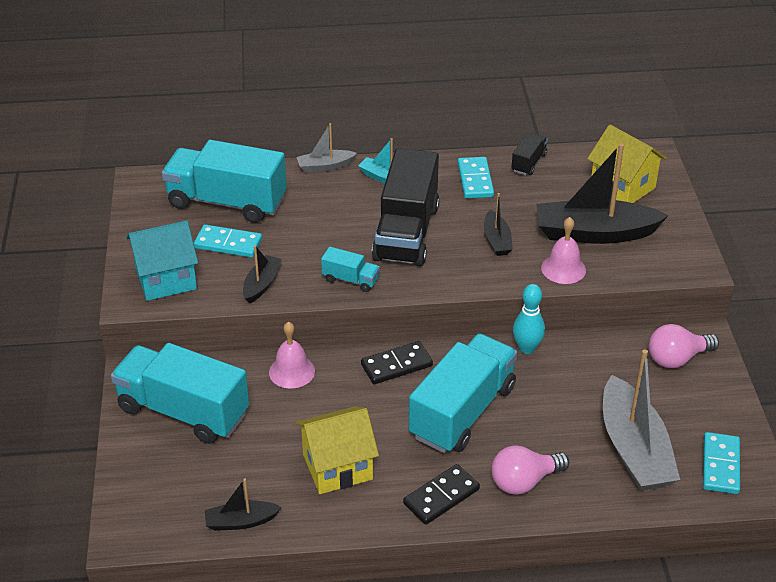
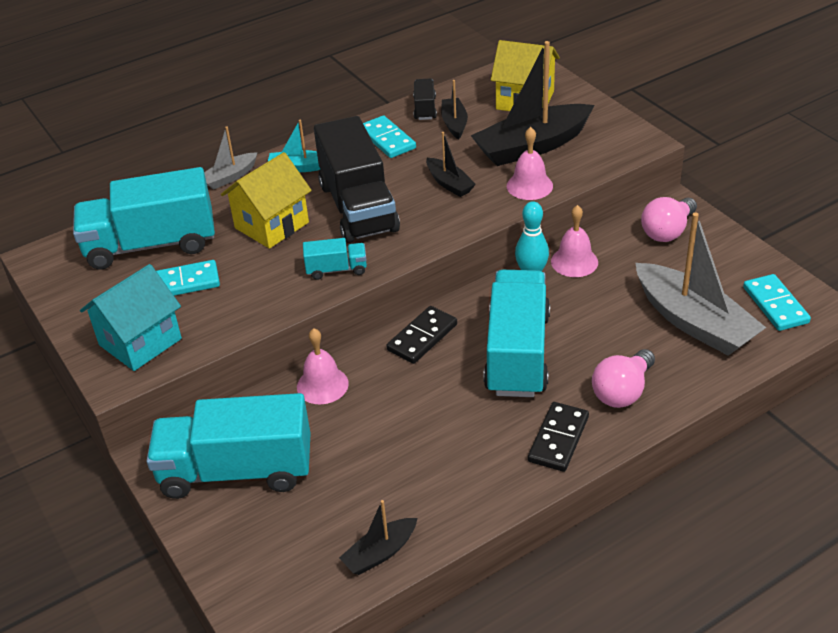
camera: 25 degrees left, 0 degrees up
black boat [243,245,282,304] -> black boat moved to [441,80,468,139]
yellow house [296,406,379,494] -> yellow house moved to [221,152,312,249]
none -> pink bell [551,205,598,277]

